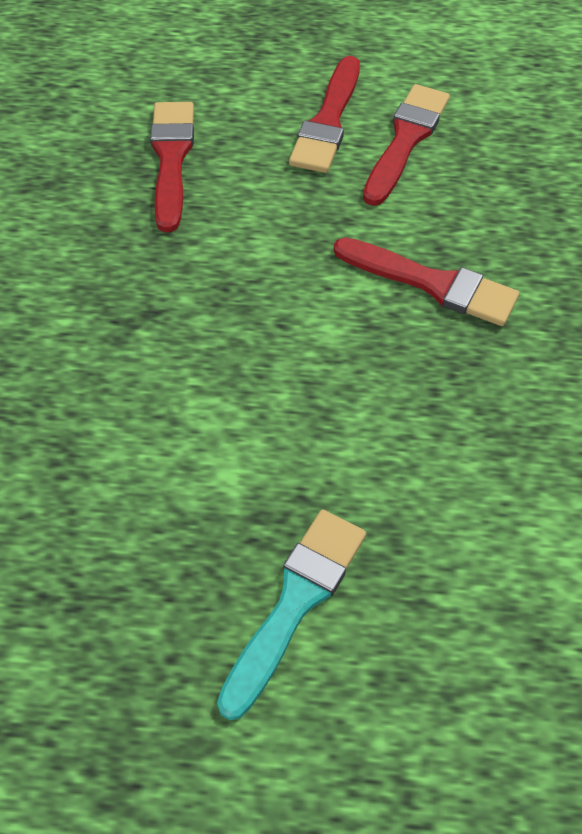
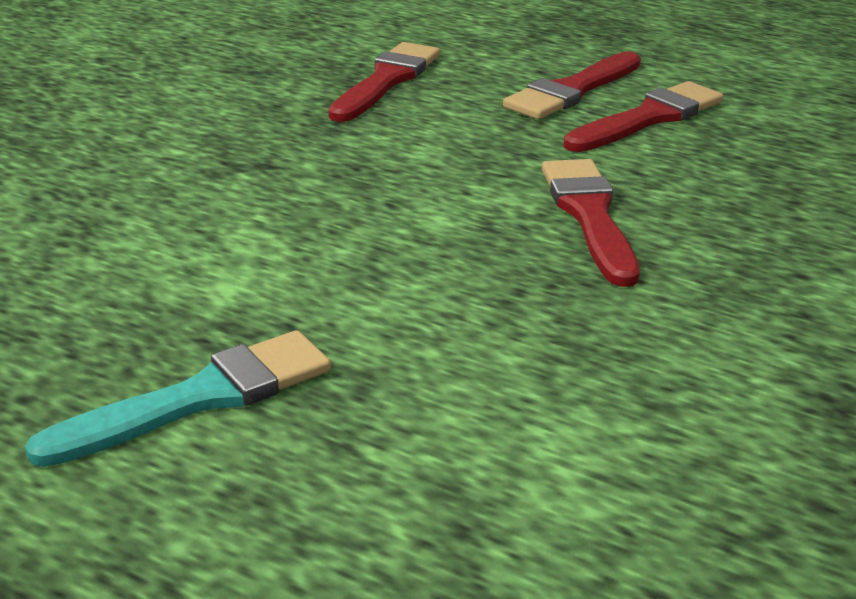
camera: 25 degrees right, 25 degrees down
red brush [334,237,519,326] -> red brush turned 150 degrees counterclockwise [542,159,640,287]

